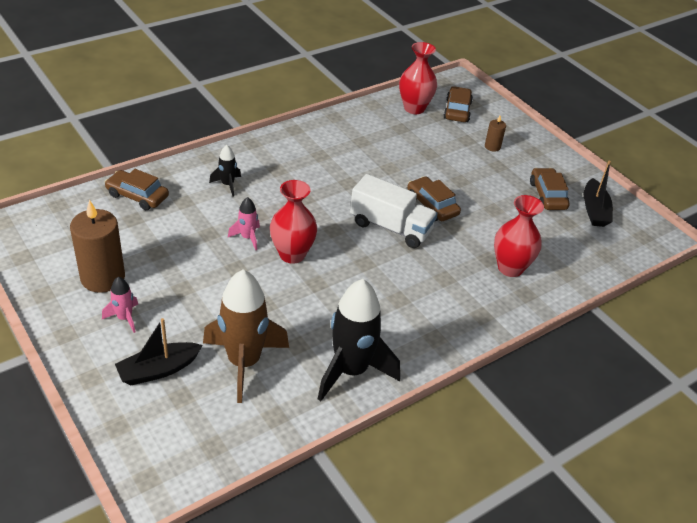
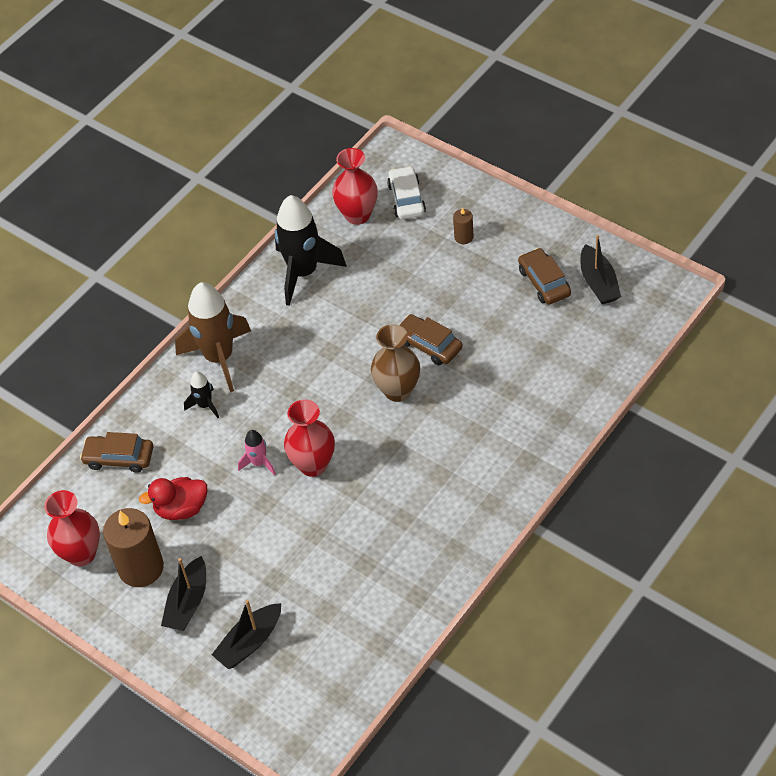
camera: 10 degrees left, 10 degrees up
pink rocket [102,277,138,333] -> black boat [161,556,206,631]
brown rocket [203,269,289,403] -> brown rocket moved to [175,282,251,392]
black rocket [318,279,400,401] -> black rocket moved to [275,195,347,306]
white truck [350,174,438,248] -> brown vase [371,324,420,402]
brown car [443,86,473,122] -> white car [387,166,426,219]
red vase [494,195,544,277] -> red vase moved to [45,490,100,566]
none -> red duck [139,477,207,520]

